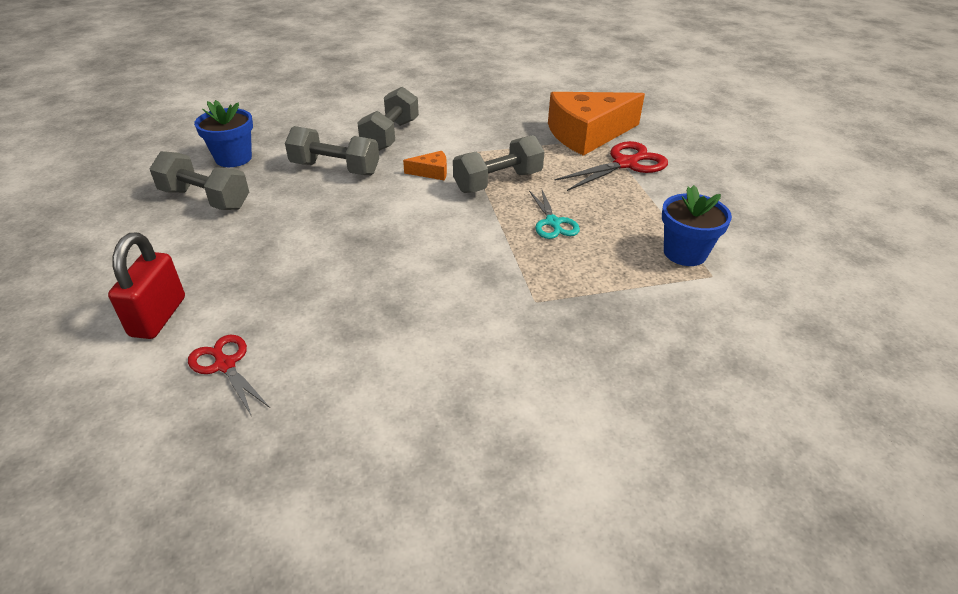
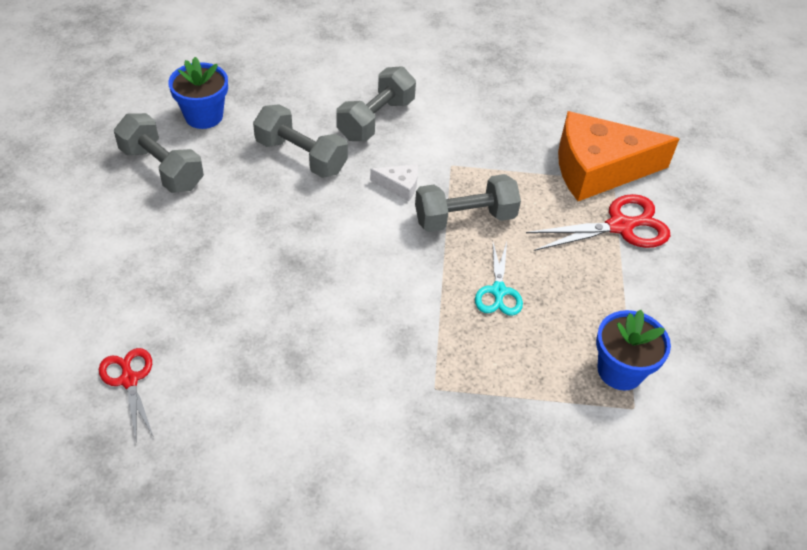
camera: 15 degrees right, 10 degrees up
red padlock [108,233,185,339] -> none
orange cheese [403,151,447,180] -> white cheese [370,164,418,201]

